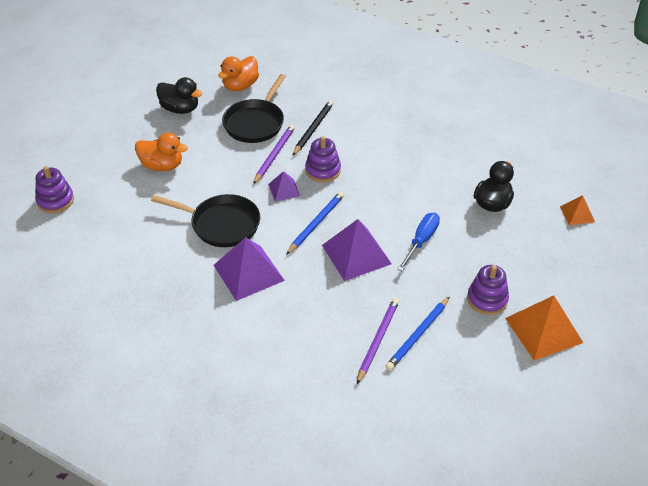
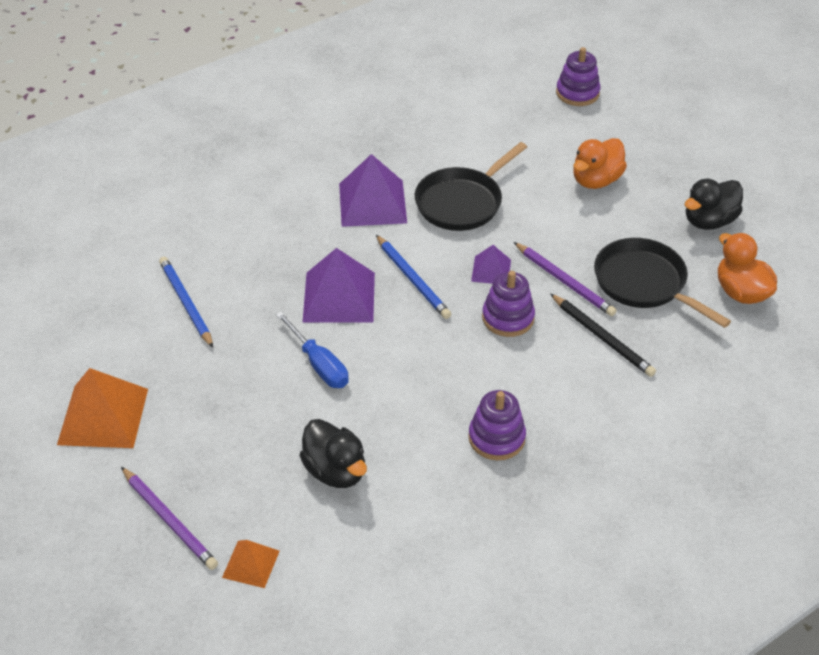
camera: 115 degrees right, 0 degrees up
purple pencil [357,298,399,384] -> purple pencil moved to [121,467,218,570]
purple stacking toy [467,265,509,315] -> purple stacking toy moved to [468,390,526,460]

